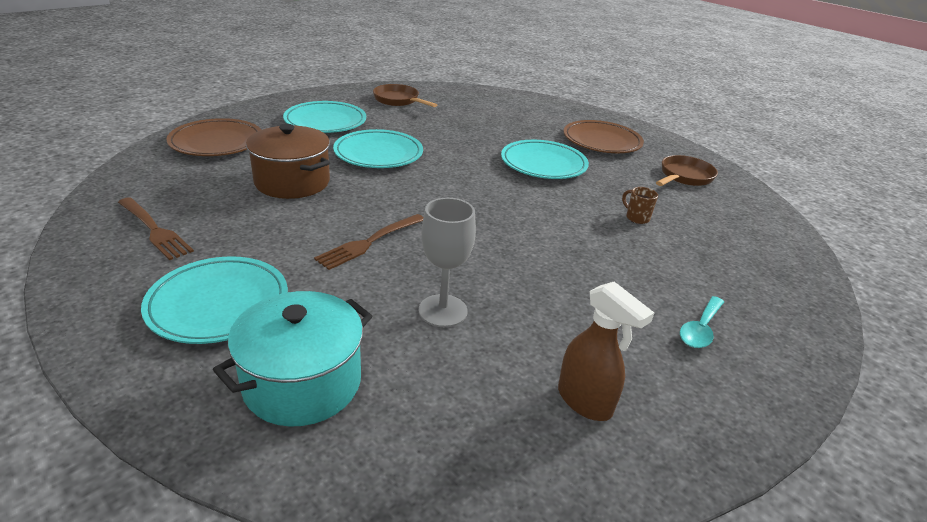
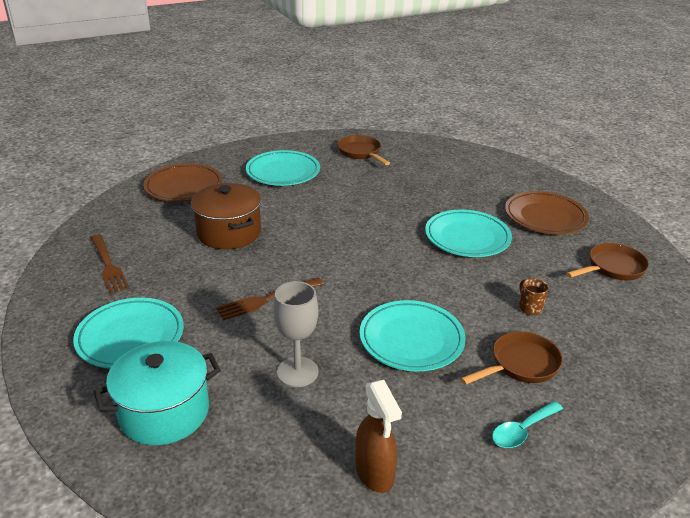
camera: 20 degrees right, 0 degrees up
turquoise plate [333,129,423,168] -> turquoise plate moved to [360,300,466,372]
none -> brown pan [460,331,563,385]

